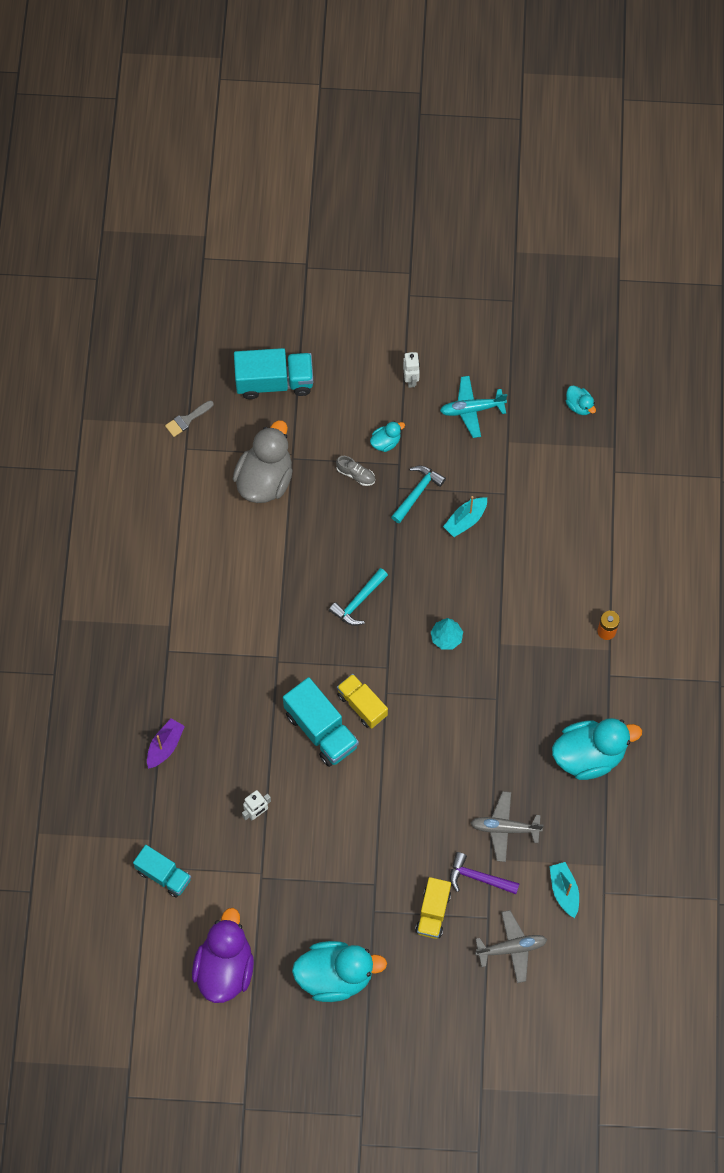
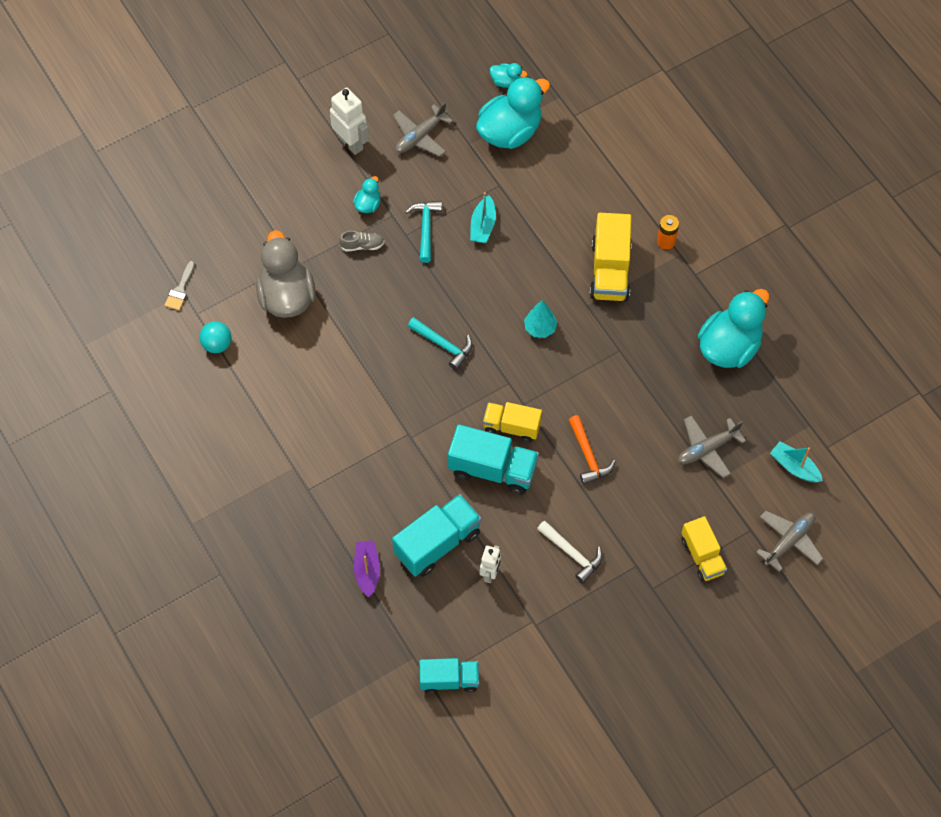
camera: 35 degrees left, 5 degrees down
purple duck [192,908,254,1003] -> none
turquoise truck [234,348,313,399] -> turquoise truck moved to [392,494,481,577]
turquoise duck [292,941,387,1002] -> turquoise duck moved to [476,76,550,149]
turquoise hammer [329,568,388,626] -> turquoise hammer turned 60 degrees counterclockwise [408,317,473,370]
white robot [403,352,420,388] -> white robot [330,88,369,155], size x1.59
turquoise plane [440,376,508,438] -> grey plane [393,102,453,157]
purple hammer [450,852,520,894] -> none
none -> turquoise ball [199,321,232,353]
none -> white hammer [537,520,603,584]
none -> orange hammer [569,415,616,485]
none -> yellow truck [589,213,632,301]

